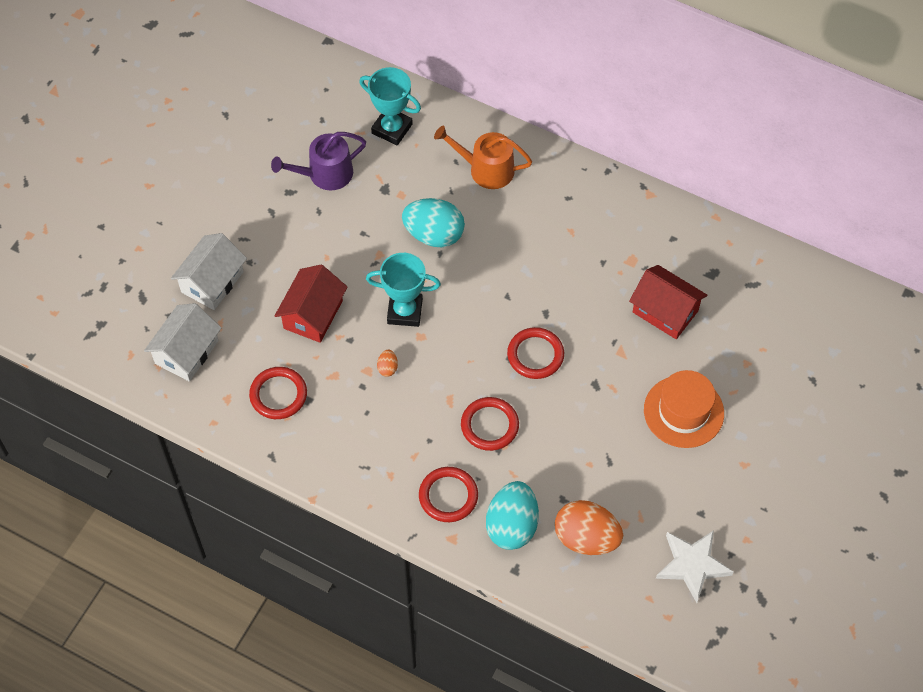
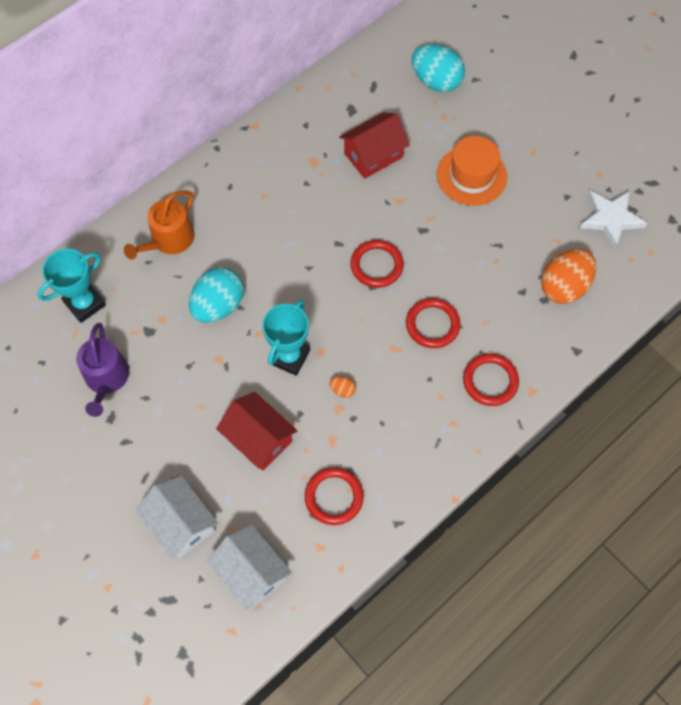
camera: 70 degrees left, 5 degrees up
turquoise egg [486,481,539,550] -> turquoise egg moved to [412,44,465,92]

